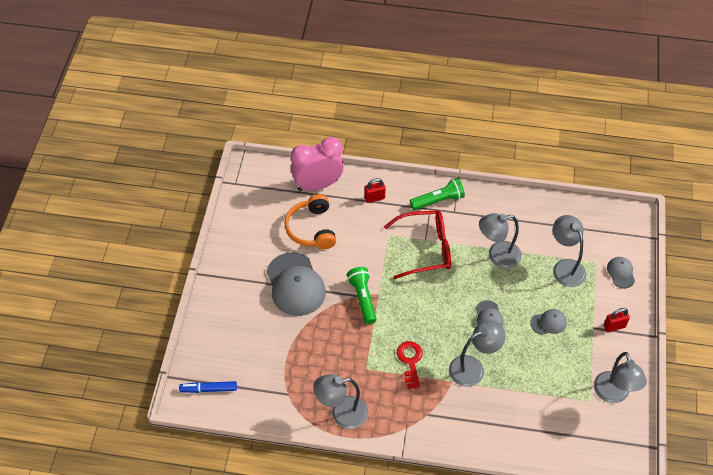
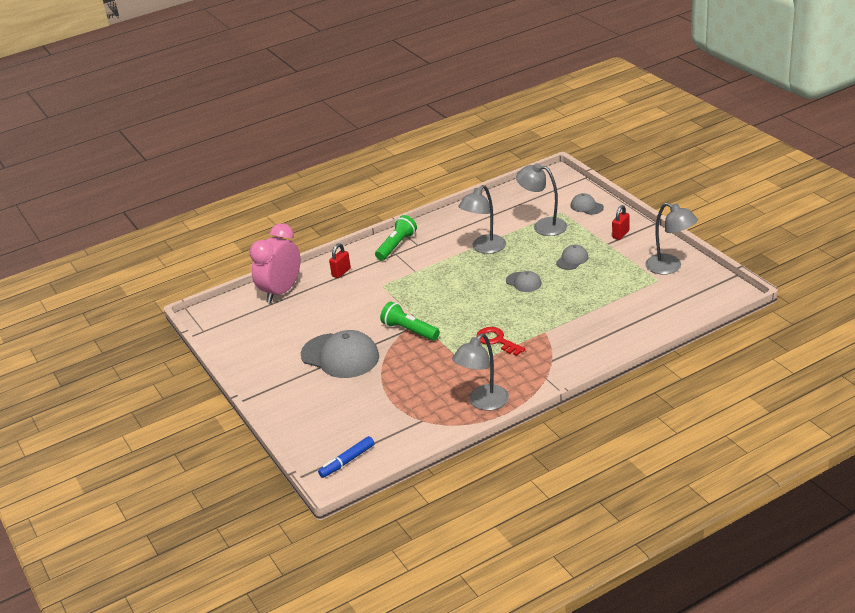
camera: 35 degrees left, 20 degrees down
orange headphones [285,194,336,249] -> none
red glasses [384,210,451,279] -> none
grey lamp [449,321,506,387] -> none

